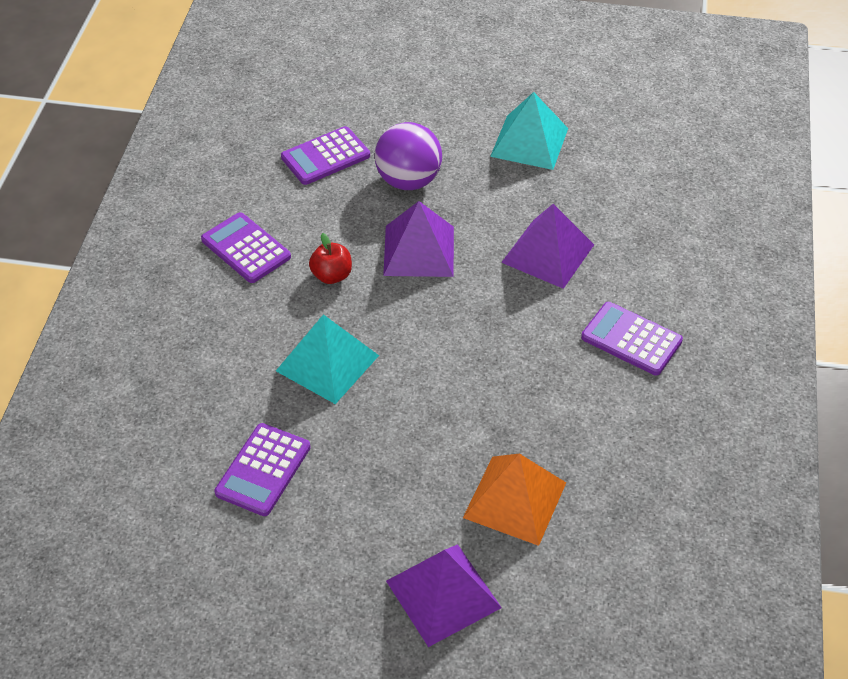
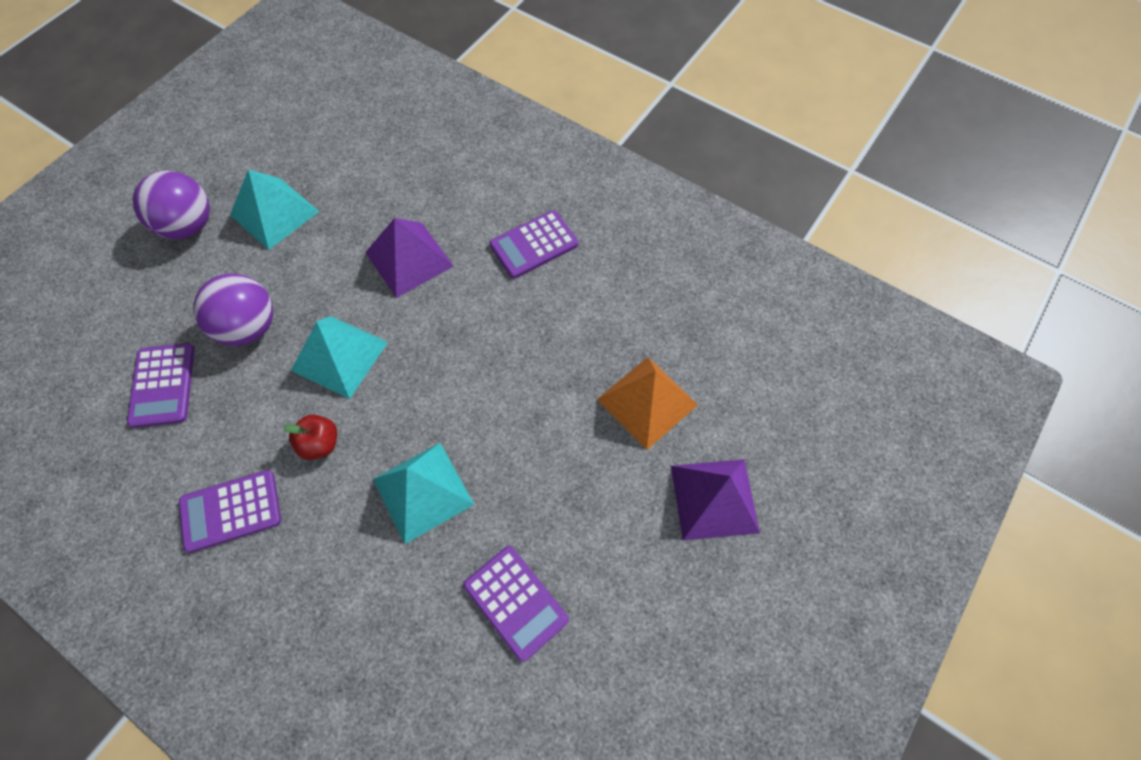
camera: 65 degrees left, 15 degrees up
purple pyramid [383,201,454,277] -> turquoise pyramid [291,316,388,399]
none -> purple ball [133,171,210,239]

